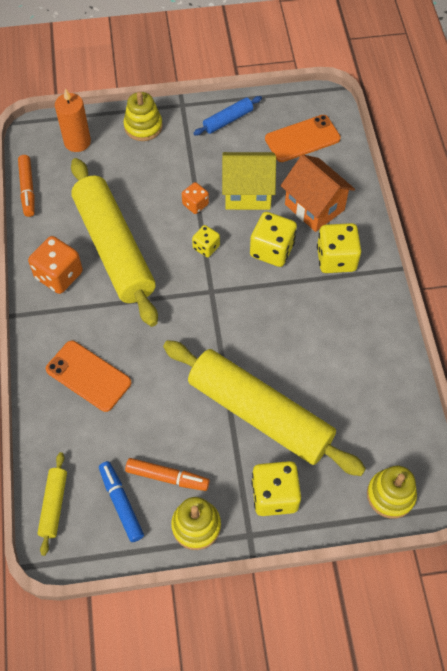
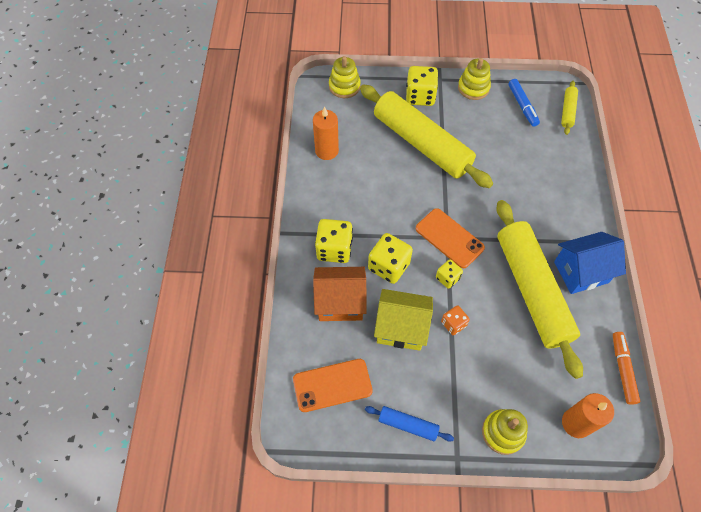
camera: 170 degrees left, 0 degrees up
orange dice [28,236,83,294] -> blue house [554,232,626,294]
orange phone [46,341,131,412] -> orange phone moved to [416,208,485,268]
orange marker [125,458,210,491] -> none
blue rolling pin [193,96,262,135] -> blue rolling pin turned 45 degrees clockwise [365,406,454,442]
orange house [281,155,355,232] -> orange house turned 60 degrees counterclockwise [313,267,367,321]
none -> orange candle [313,107,339,160]

